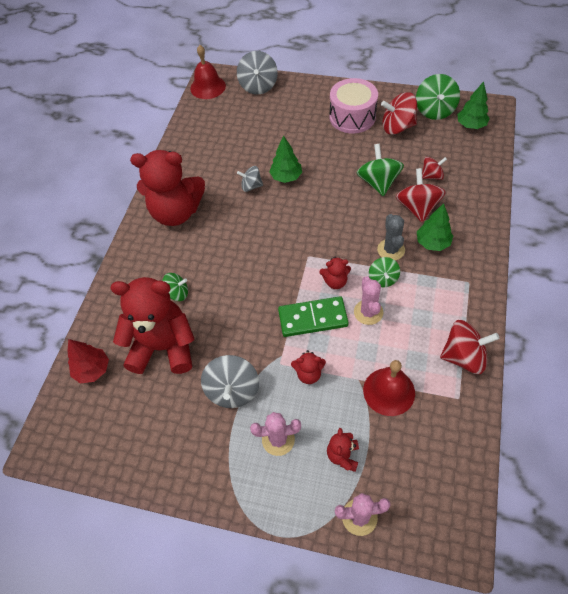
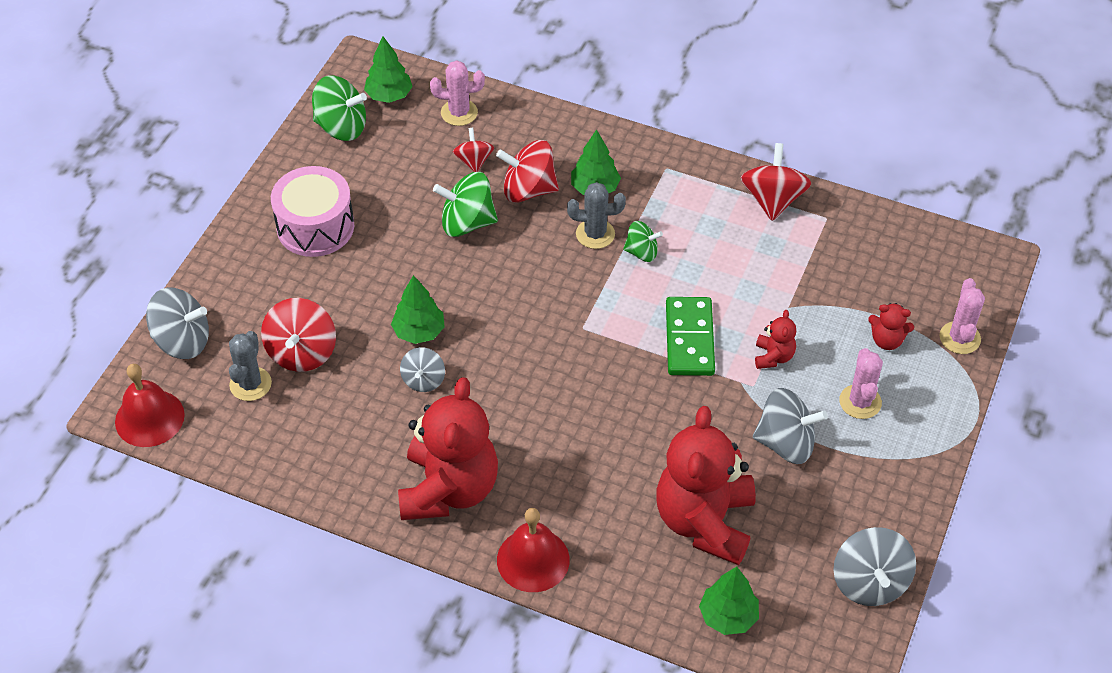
camera: 85 degrees left, 5 degrees down
red tree [68,339,109,384] -> green tree [699,566,759,635]
green spinning top [162,273,188,301] -> none
red teddy bear [319,257,351,289] -> none
pink cactus [354,276,383,325] -> pink cactus moved to [430,61,485,126]
red bell [363,360,415,416] -> red bell moved to [497,508,570,592]
red spinning top [381,92,417,135] -> red spinning top moved to [261,298,336,372]
none -> grey cactus [229,331,272,401]
none -> grey spinning top [833,527,916,606]

